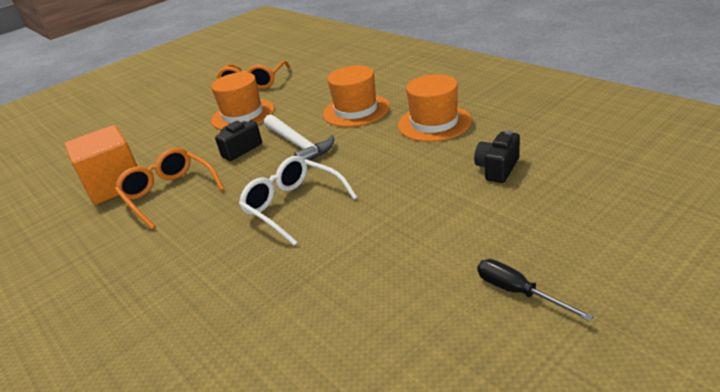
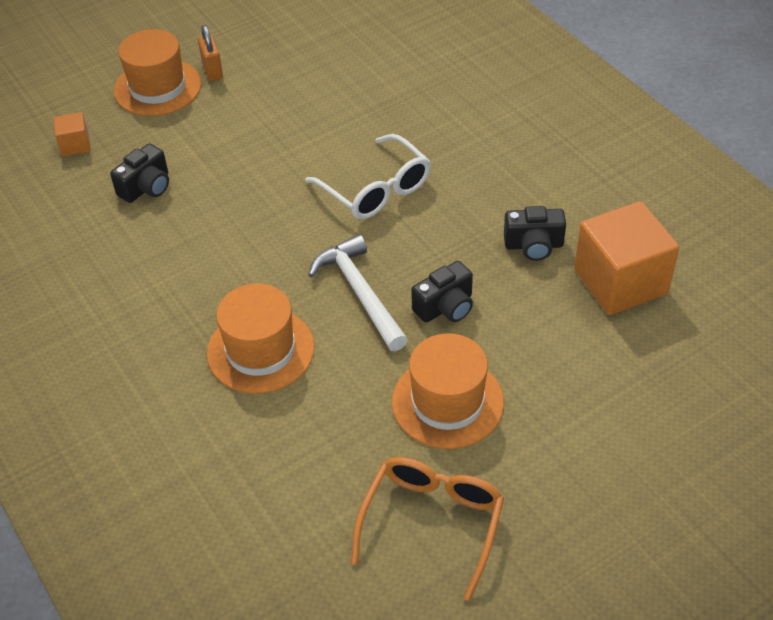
camera: 175 degrees left, 15 degrees up
orange glasses [114,148,224,229] -> black camera [504,206,566,261]
orange hat [398,74,472,142] -> orange hat moved to [114,29,201,116]
black screwdriver [477,259,594,321] -> orange padlock [198,25,223,81]
none -> orange cube [53,112,91,156]

